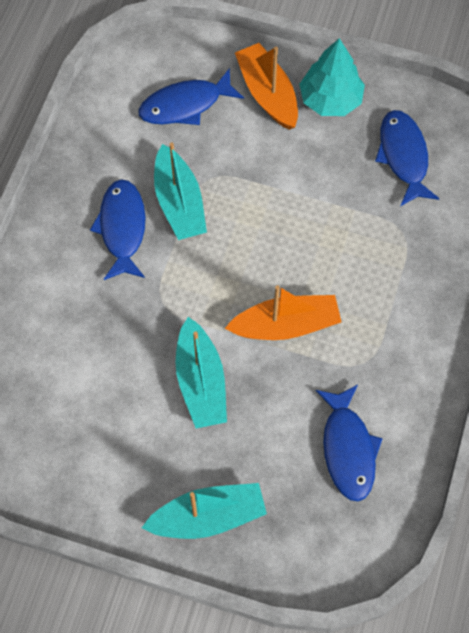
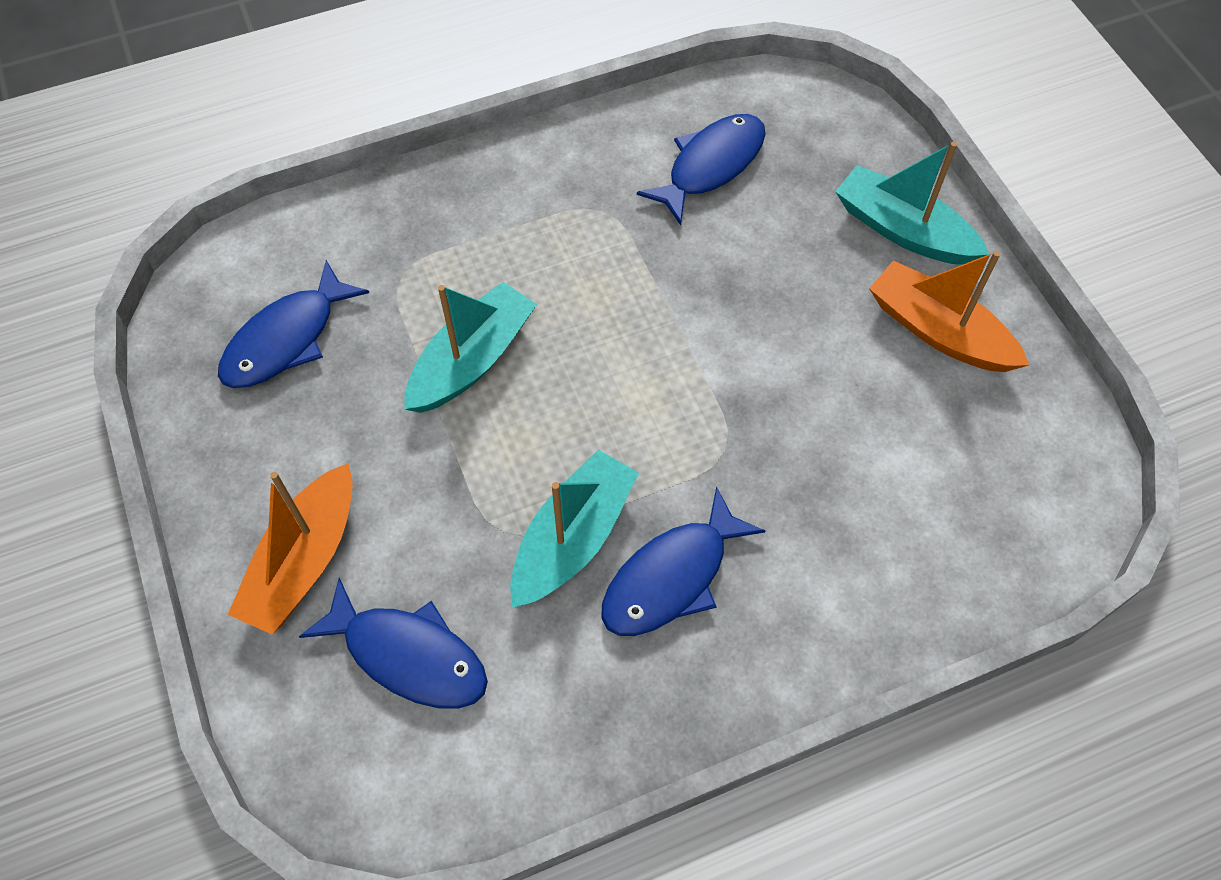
camera: 130 degrees left, 5 degrees down
turquoise boat [176,317,227,428] -> turquoise boat moved to [404,282,537,413]
orange boat [225,285,342,340] -> orange boat moved to [869,251,1029,372]
turquoise tree [299,38,365,116] -> none

